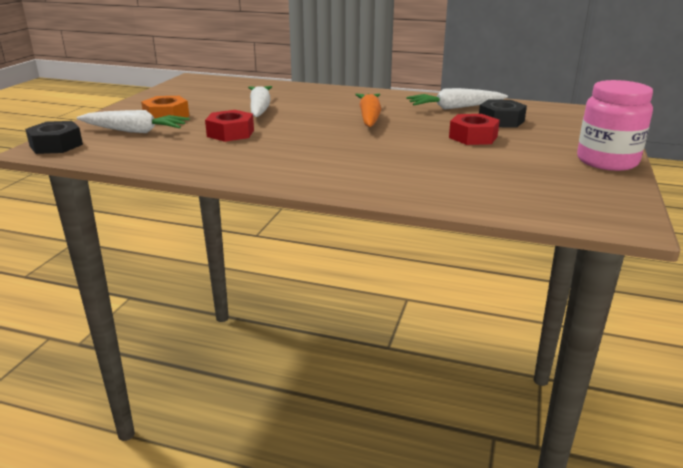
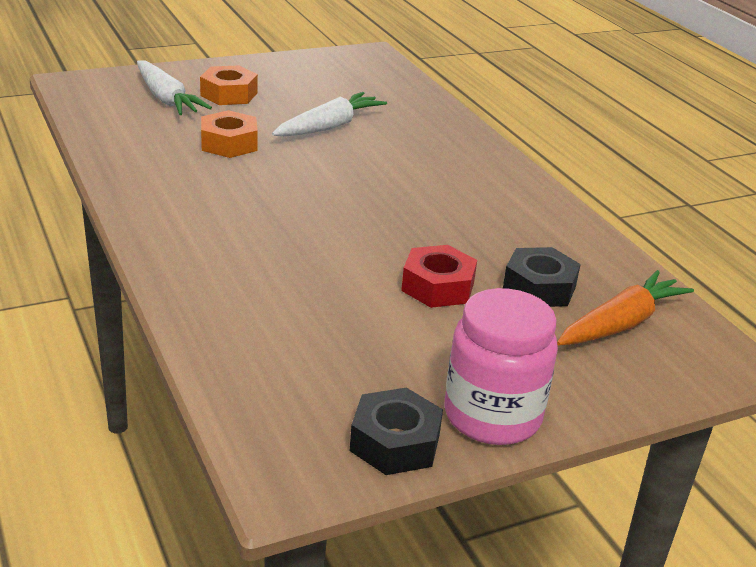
camera: 45 degrees right, 5 degrees up
black nut [25,121,83,154] -> black nut moved to [350,387,443,475]
red nut [205,110,254,142] -> orange nut [201,110,258,158]
orange carrot [355,94,381,127] -> orange carrot moved to [557,270,694,346]
white carrot [406,88,508,110] -> none

